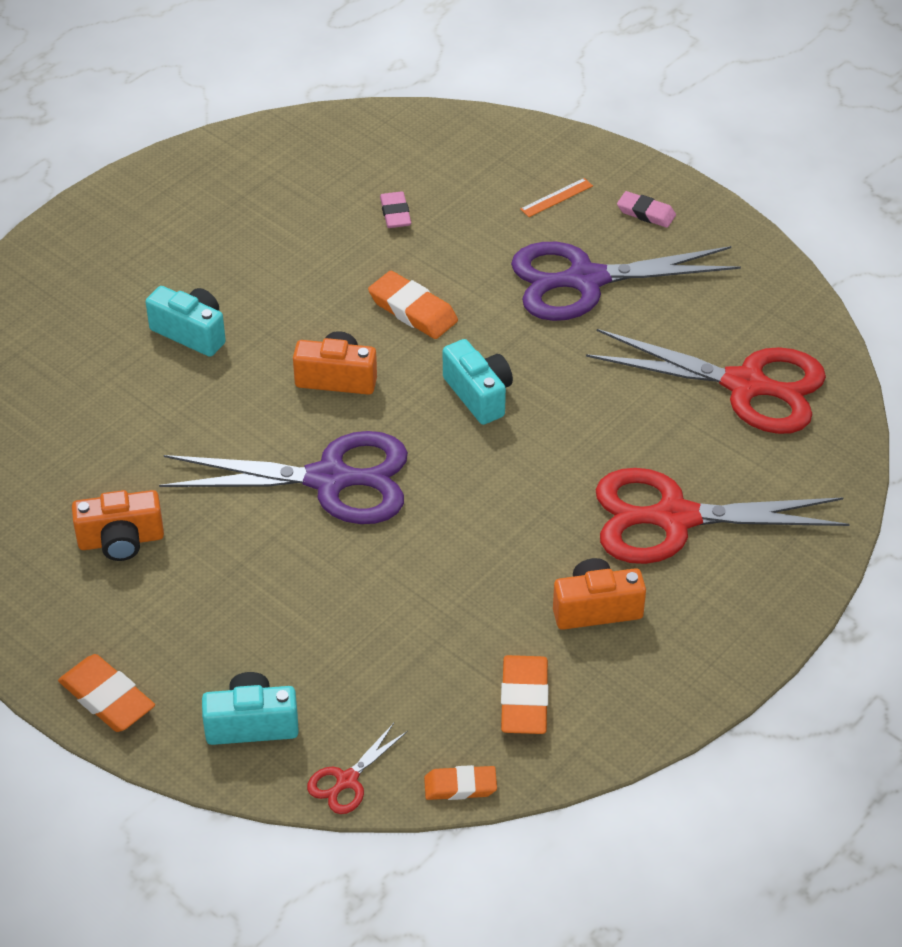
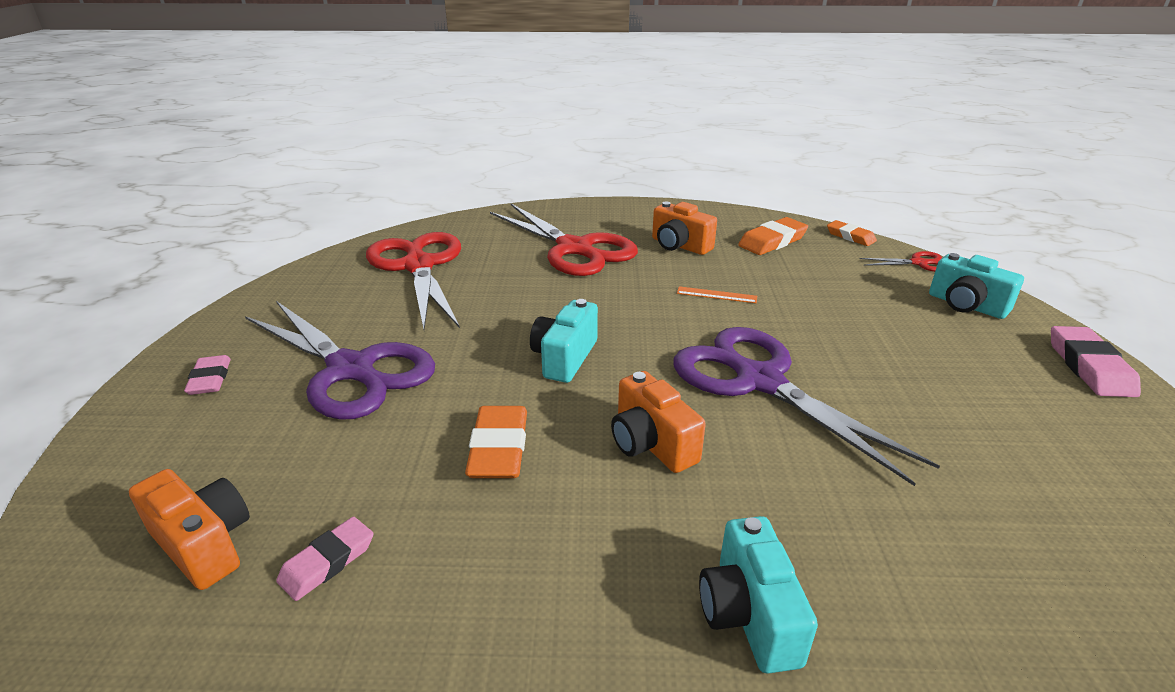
camera: 130 degrees left, 15 degrees down
orange eraser [58,654,155,732] -> pink eraser [1051,326,1141,397]
orange camera [72,490,164,561] -> orange camera moved to [129,469,250,590]
orange ruler [520,178,593,217] -> orange ruler moved to [677,286,757,303]

